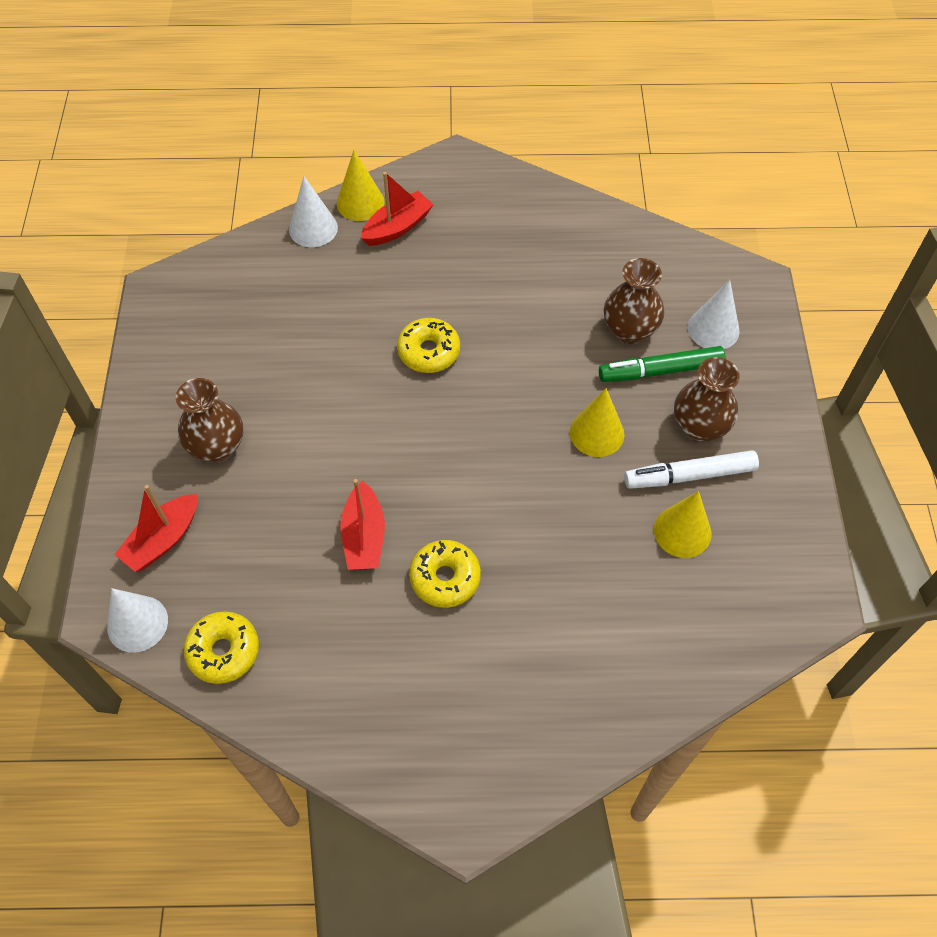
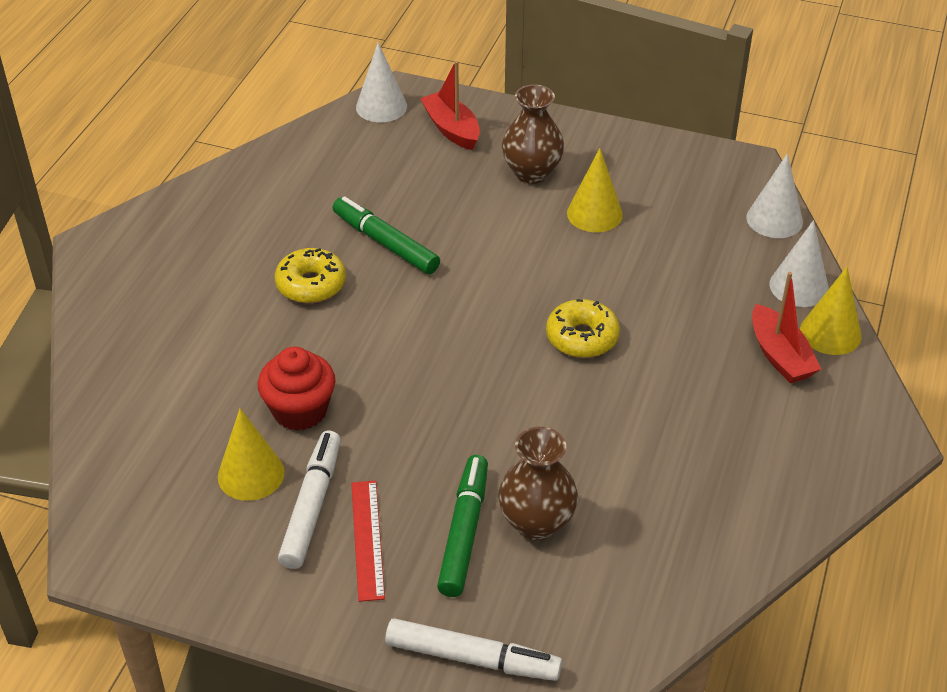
camera: 110 degrees right, 15 degrees down
yellow donut [184,612,259,684] -> none
red boat [340,479,385,570] -> green marker [333,196,440,274]
yellow cone [570,388,624,457] -> yellow cone moved to [567,148,623,232]
brown vase [674,357,740,442] -> red ruler [351,481,385,602]
white cone [688,280,740,349] -> white cone moved to [746,154,803,238]
none -> red cupcake [258,347,336,431]
none -> white marker [385,618,562,681]

